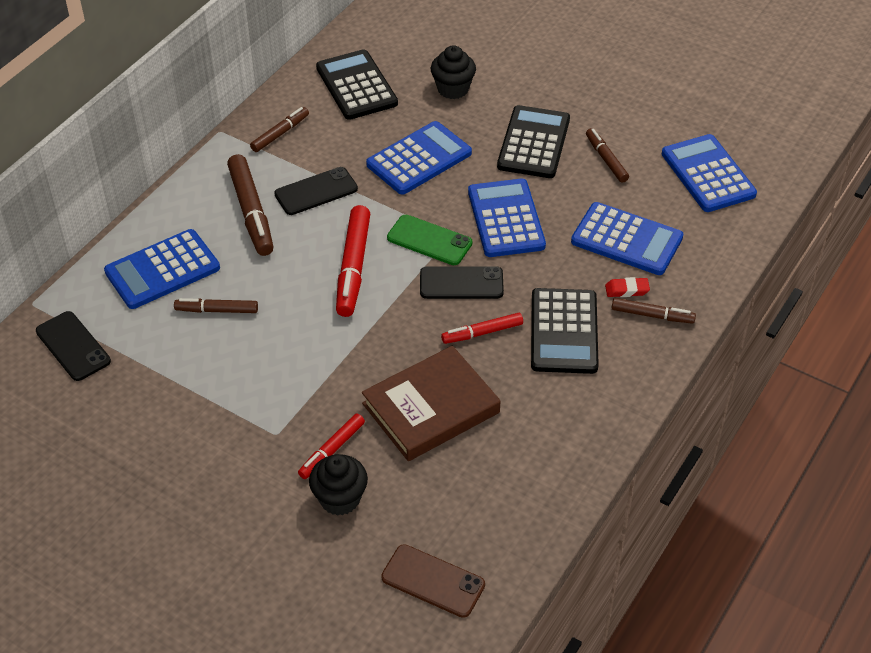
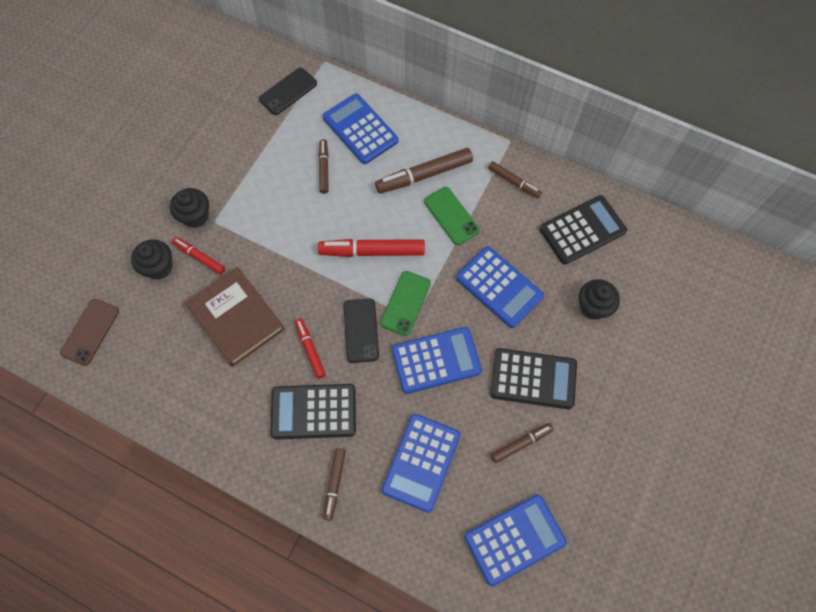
camera: 85 degrees right, 20 degrees up
black phone [274,167,358,215] -> green phone [424,187,480,245]
red eraser [605,277,650,297] -> none
none -> black cupcake [170,188,209,228]

